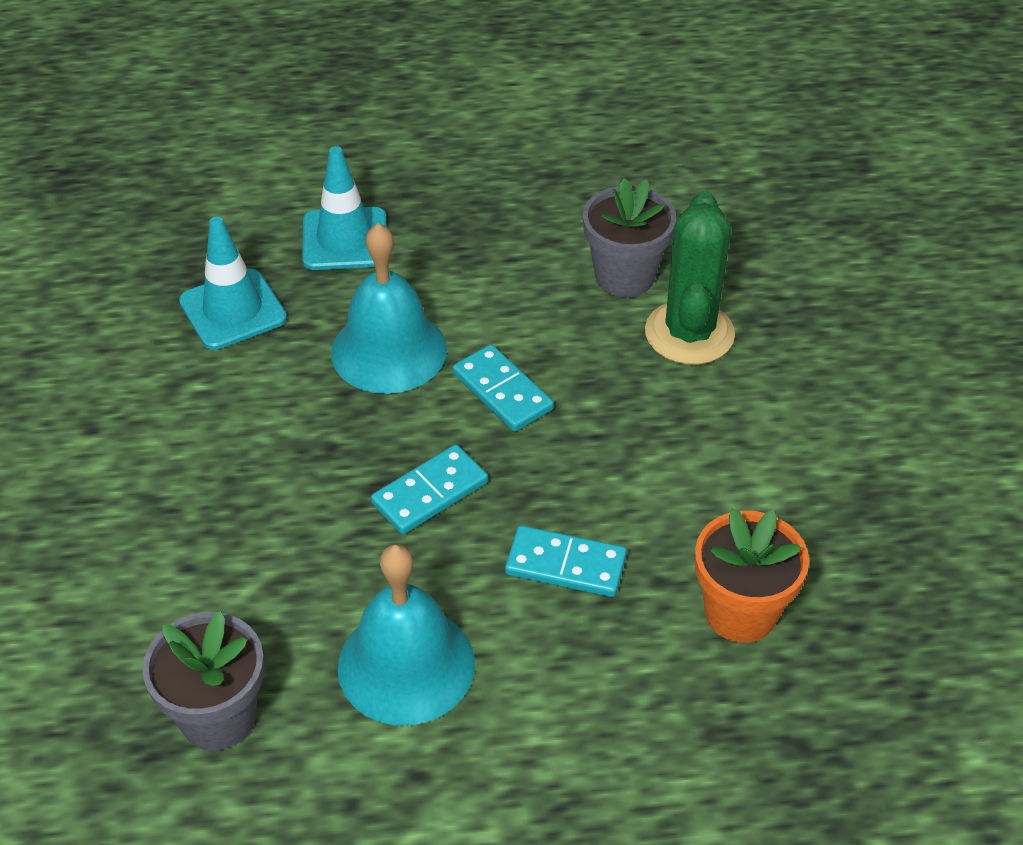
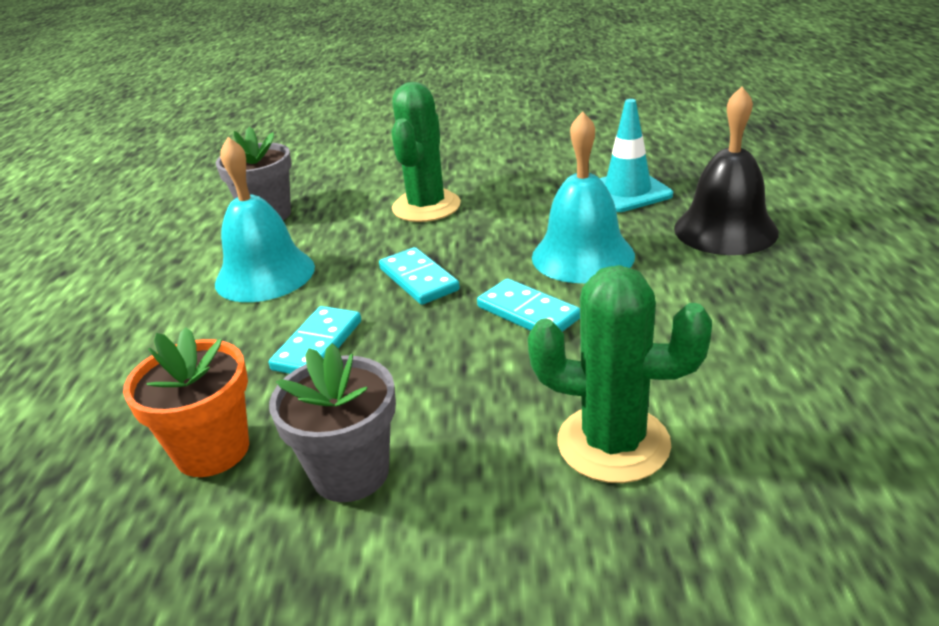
camera: 100 degrees right, 15 degrees down
turquoise traffic cone [302,146,387,270] -> black bell [674,86,779,255]
turquoise domino [453,344,554,431] -> turquoise domino turned 75 degrees clockwise [477,278,580,332]
grey flower pot [583,178,676,297] -> grey flower pot moved to [269,343,396,502]
none -> green cactus [391,82,461,222]

